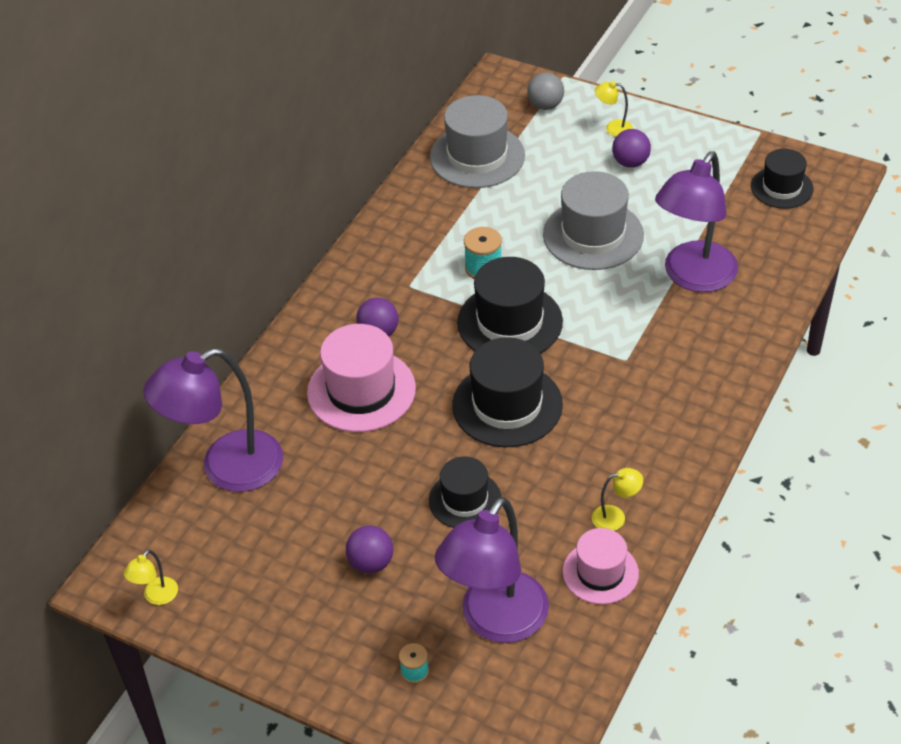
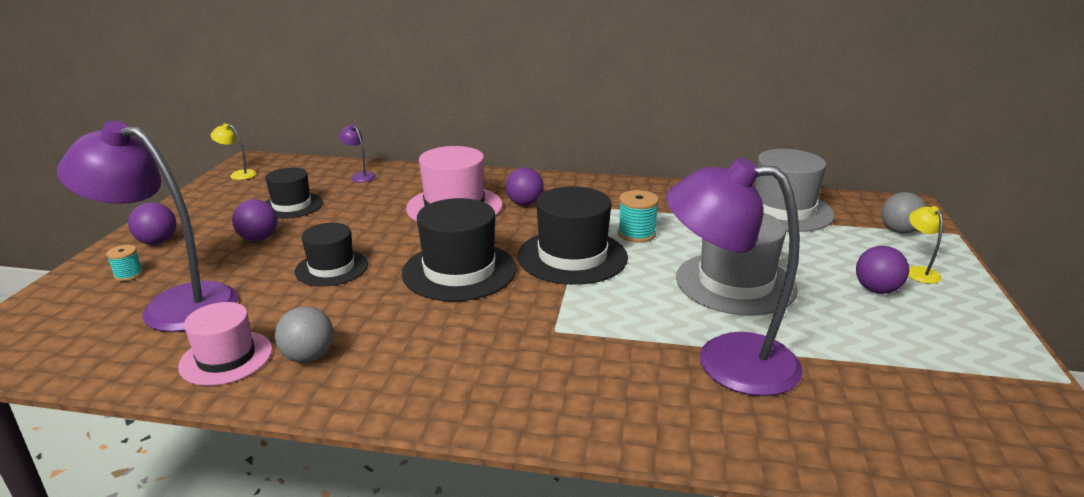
camera: 70 degrees right, 20 degrees down
purple lamp [143,348,283,492] -> purple lamp [339,124,376,182], size x0.40
yellow lamp [592,468,643,531] -> grey ball [275,306,334,363]
black hat [751,148,813,209] -> black hat moved to [265,168,323,219]
none -> purple ball [128,202,177,245]

